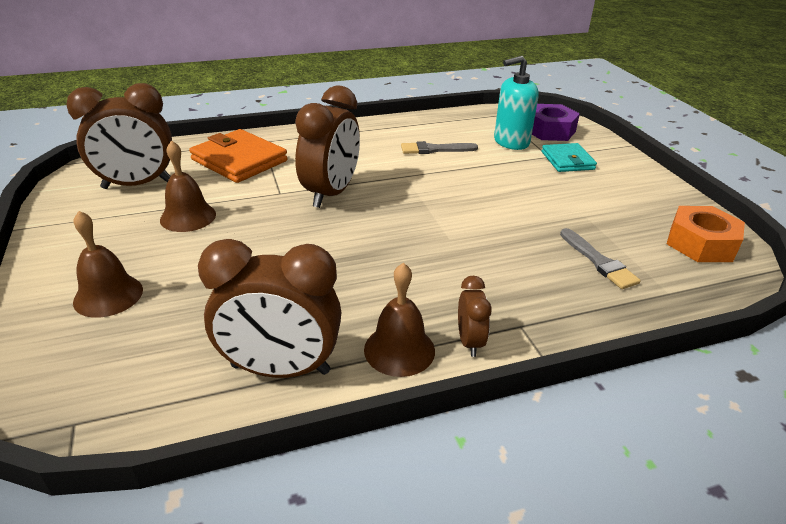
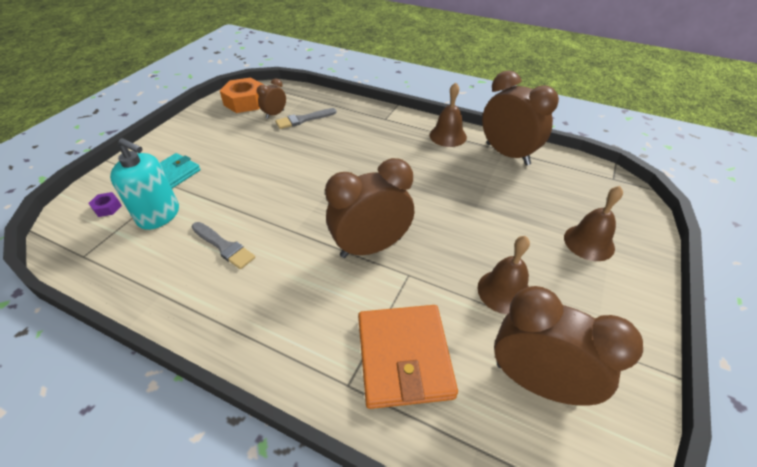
camera: 135 degrees left, 10 degrees up
brown clock [458,276,492,357] -> brown clock moved to [257,78,286,119]
purple nut [532,104,580,141] -> purple nut [88,192,122,217], size x0.47
grey brush [560,228,641,289] -> grey brush turned 135 degrees counterclockwise [275,108,336,129]

